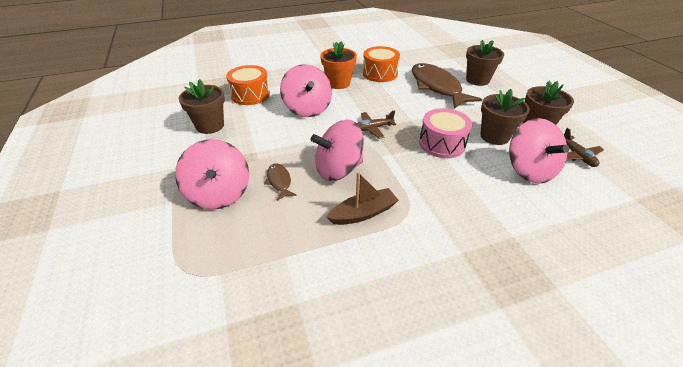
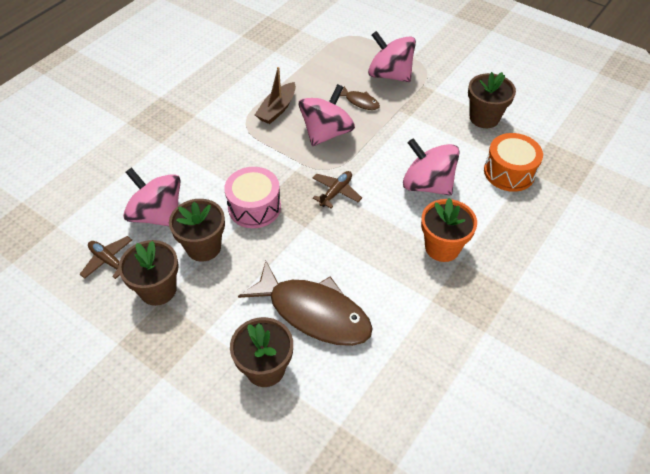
camera: 145 degrees right, 10 degrees up
orange drum [363,46,400,82] -> none

